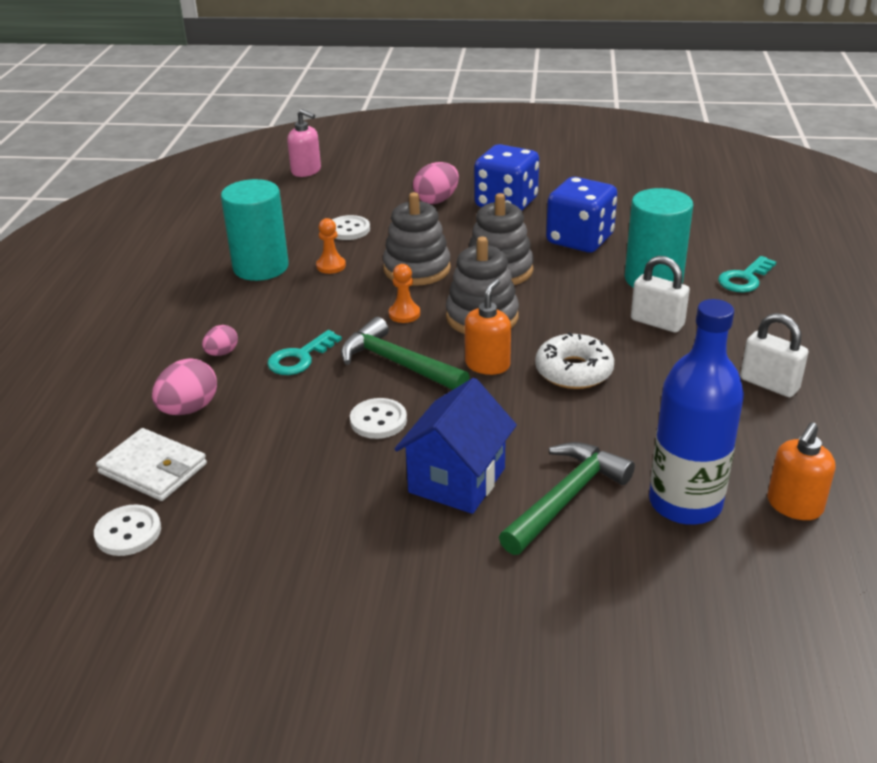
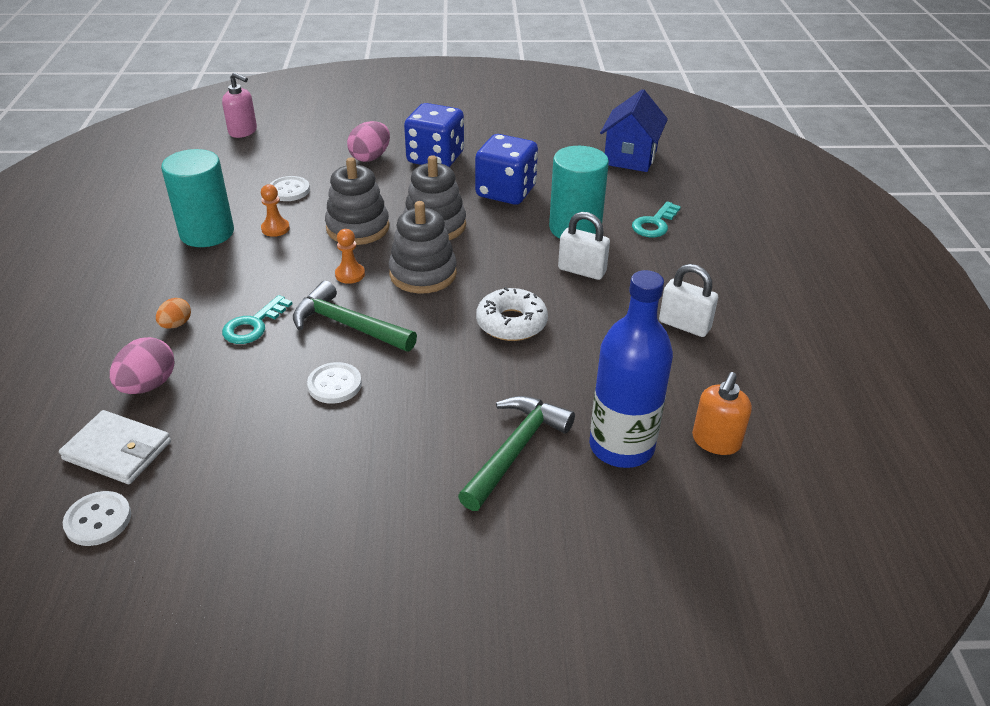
camera: 10 degrees left, 5 degrees up
pink egg [202,325,238,356] -> orange egg [156,298,191,329]
blue house [394,378,517,514] -> blue house moved to [600,89,668,172]
orange soap dispenser [465,279,511,375] -> none

